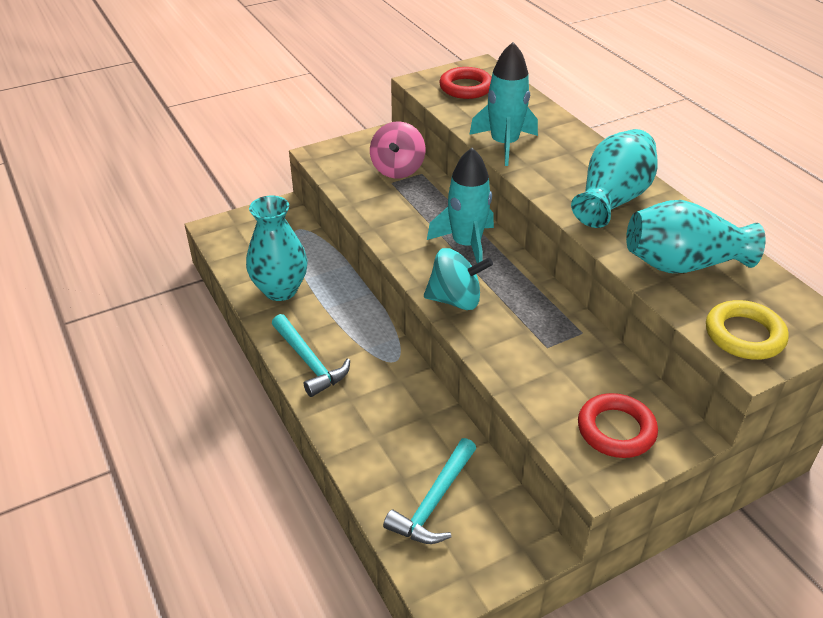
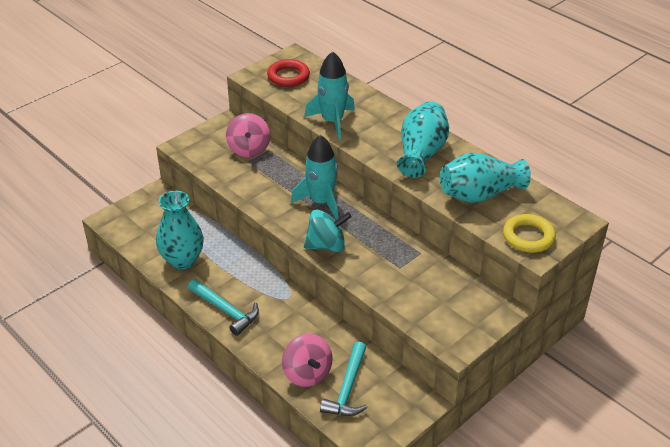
camera: 15 degrees left, 0 degrees up
red ring [578,393,658,458] -> none
none -> pink spinning top [282,334,333,387]

